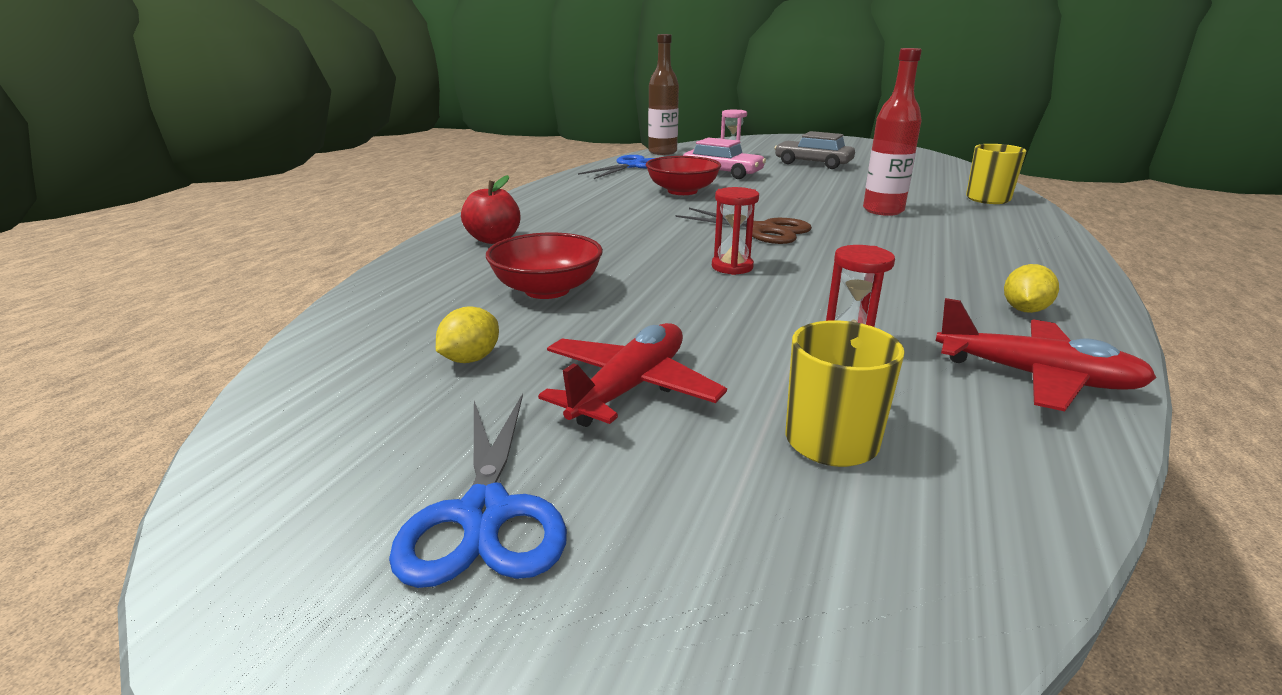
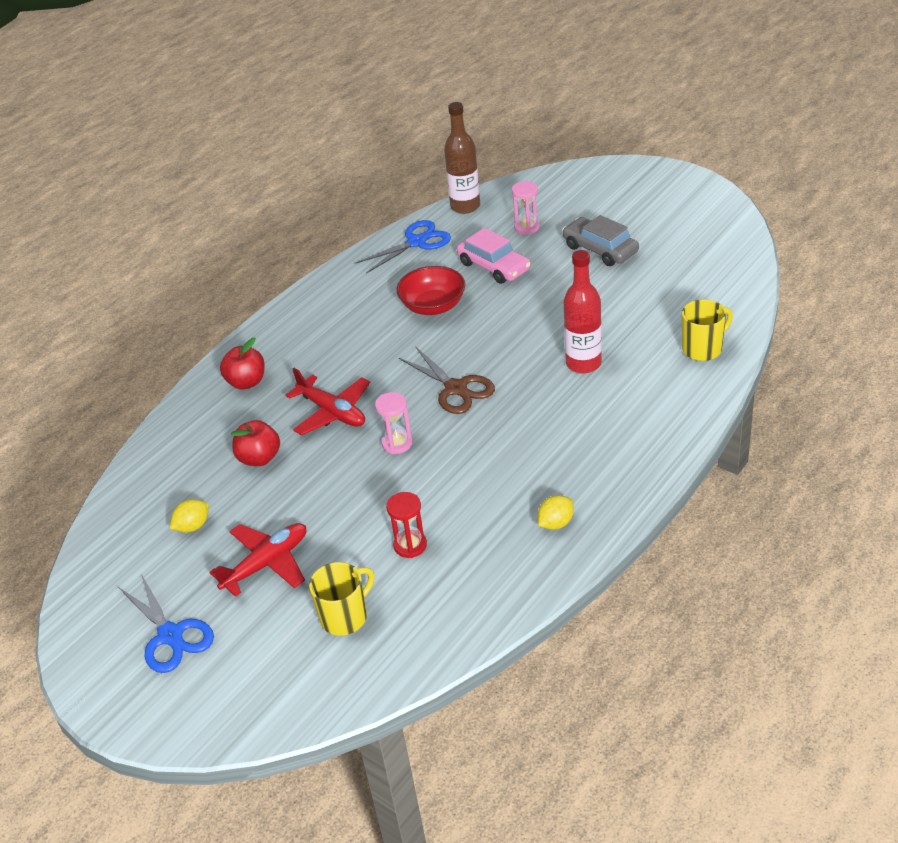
camera: 20 degrees right, 15 degrees up
blue scissors [389,393,567,588] -> blue scissors turned 45 degrees counterclockwise [118,574,214,673]
red bowl [486,232,603,299] -> red apple [231,420,280,466]
red hourglass [712,187,759,275] -> pink hourglass [375,392,413,454]
red plane [936,298,1157,411] -> red plane moved to [286,368,370,436]

